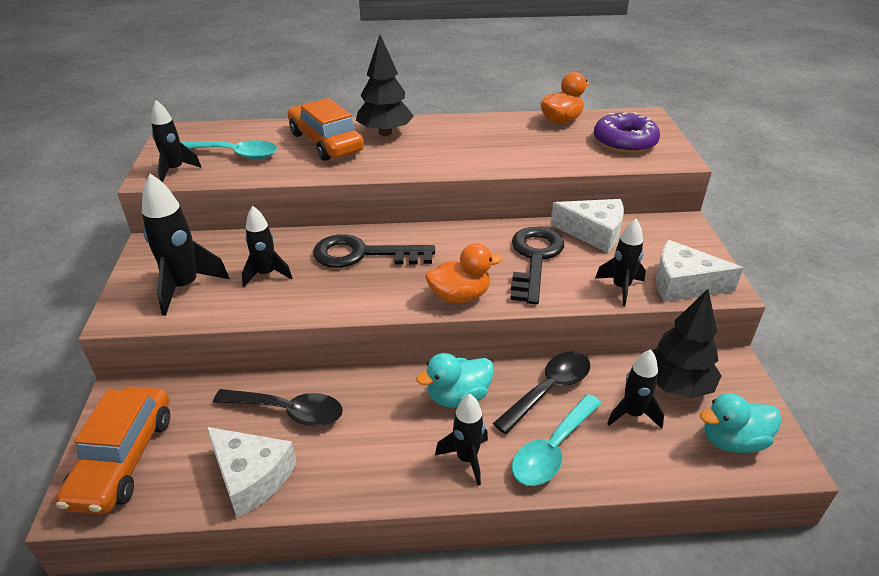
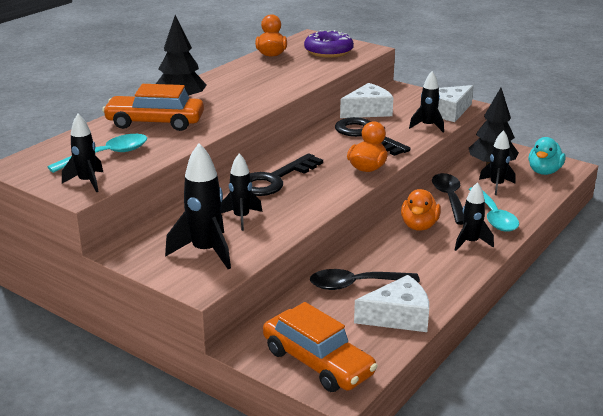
camera: 50 degrees left, 10 degrees down
black spoon [213,389,343,426] -> black spoon turned 150 degrees counterclockwise [310,269,420,290]
turquoise duck [416,353,494,408] -> orange duck [401,189,441,231]

